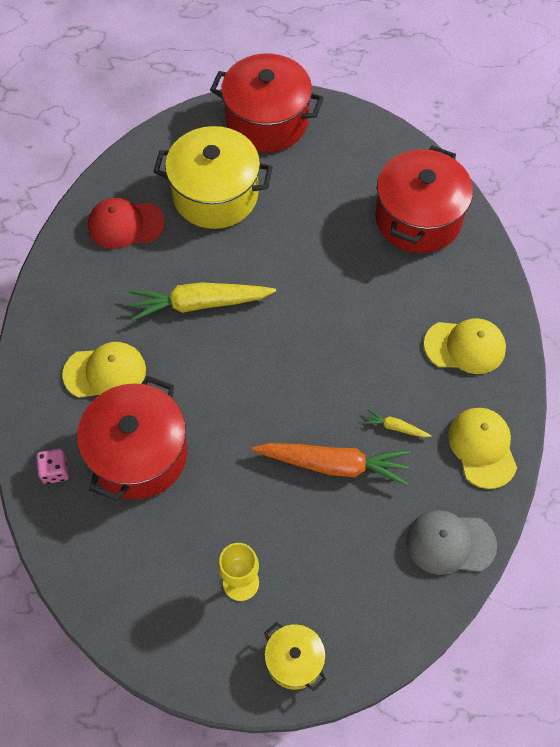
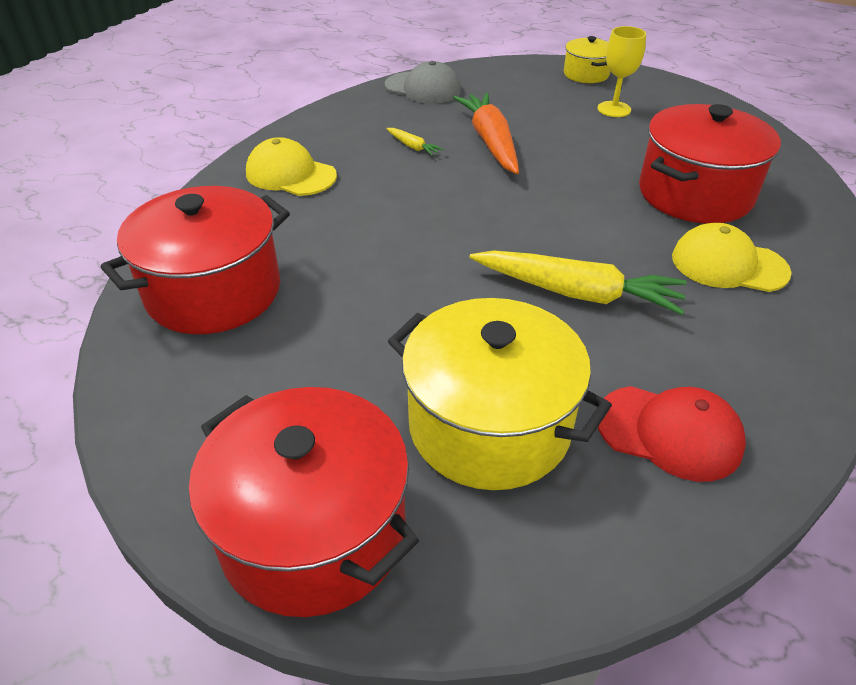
camera: 155 degrees left, 20 degrees down
pink dice [36,449,69,484] -> none
orange carrot [252,443,410,486] -> orange carrot turned 45 degrees clockwise [453,93,519,174]
yellow cap [448,408,517,489] -> none

